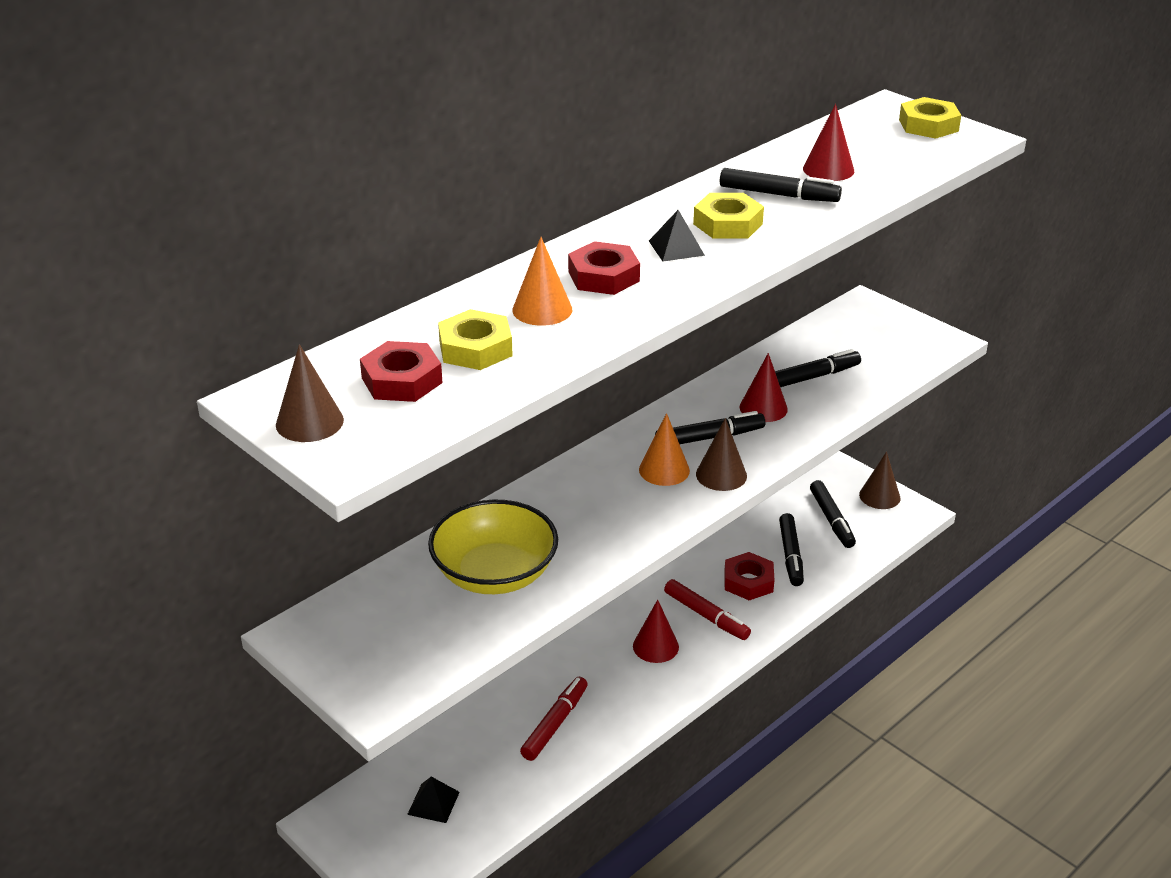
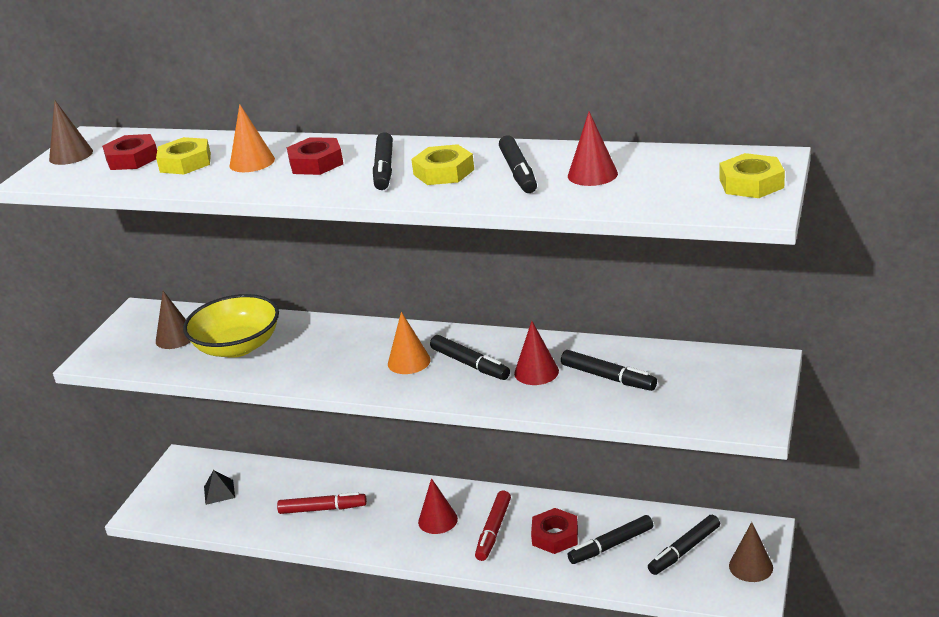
camera: 65 degrees right, 5 degrees down
black pyramid [649,210,705,262] -> black marker [373,132,393,190]
brown cone [696,418,747,491] -> brown cone moved to [156,291,190,349]

